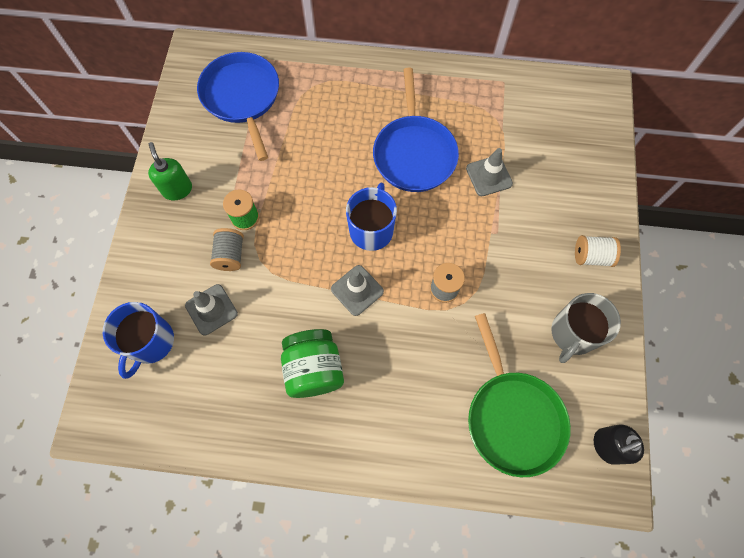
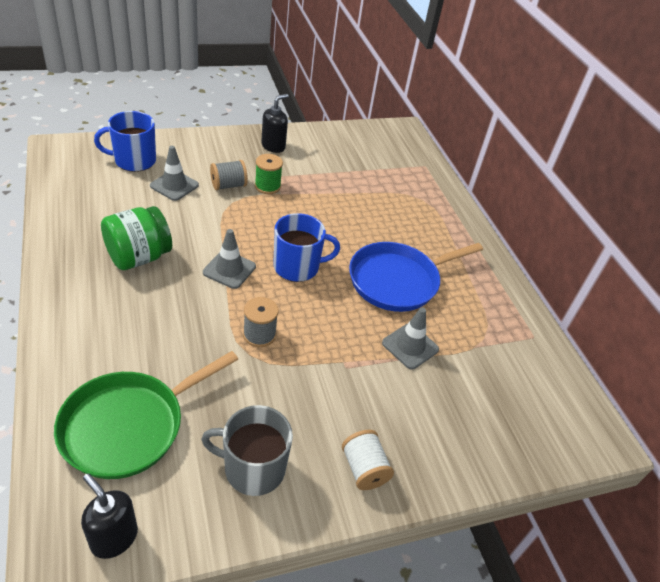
camera: 60 degrees right, 25 degrees down
green soap dispenser [148,142,192,201] -> black soap dispenser [261,94,289,153]
blue pan [197,52,279,161] -> none

